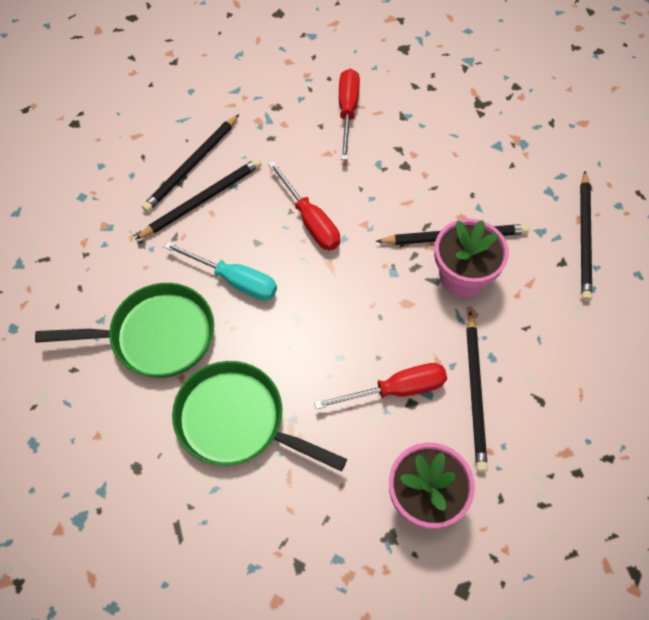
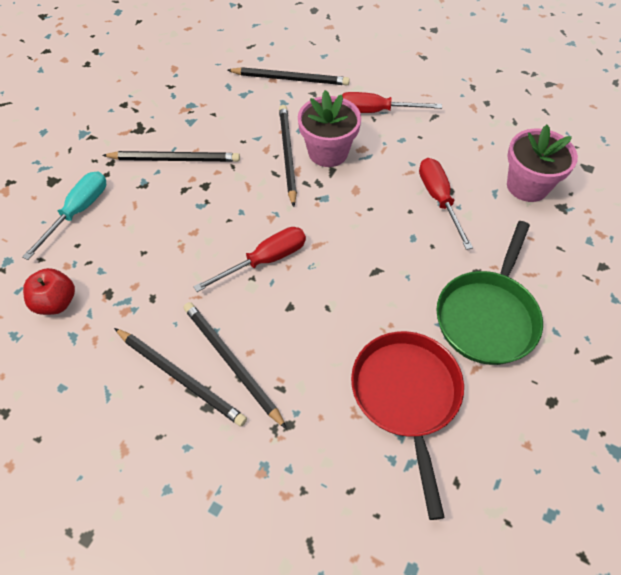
camera: 90 degrees left, 5 degrees down
green pan [35,283,214,378] -> red pan [351,331,464,520]
turquoise screwdriver [164,241,277,301] -> turquoise screwdriver moved to [22,171,106,260]
red screwdriver [339,69,360,160] -> red screwdriver moved to [342,92,442,113]
black pencil [466,311,488,472] -> black pencil moved to [102,151,240,162]
none -> red apple [23,268,75,315]

